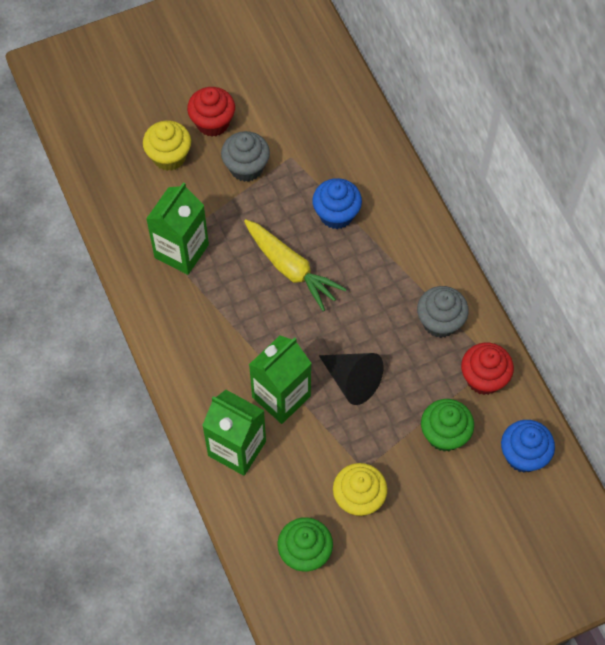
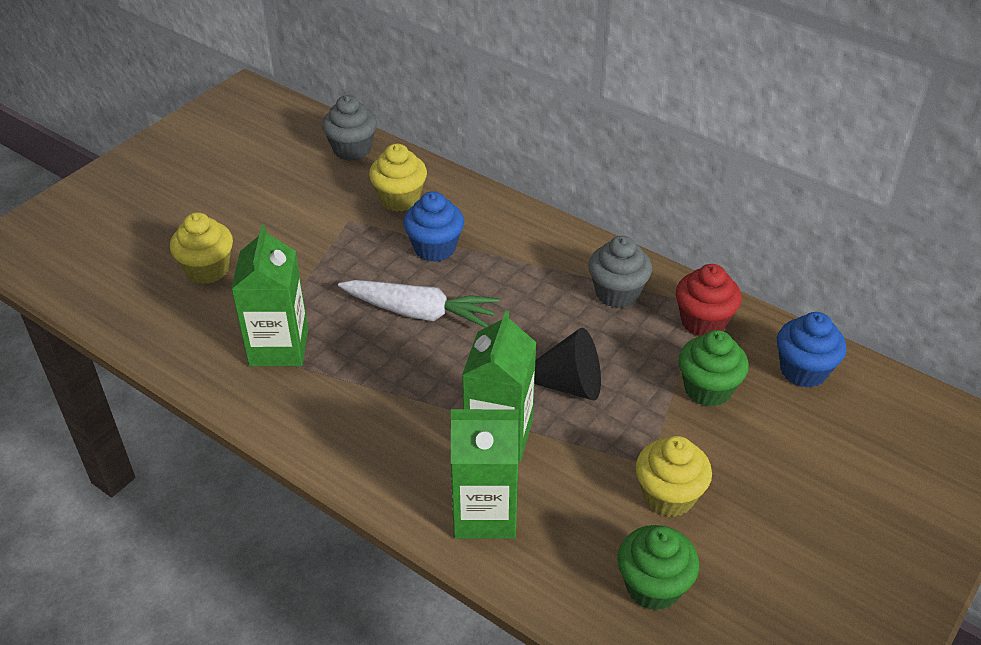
camera: 30 degrees left, 20 degrees down
red cupcake [187,87,235,137] -> none
grey cupcake [221,131,270,182] -> grey cupcake moved to [322,95,377,161]
yellow carrot [244,219,346,311] -> white carrot [338,280,499,328]
none -> yellow cupcake [369,144,427,212]

